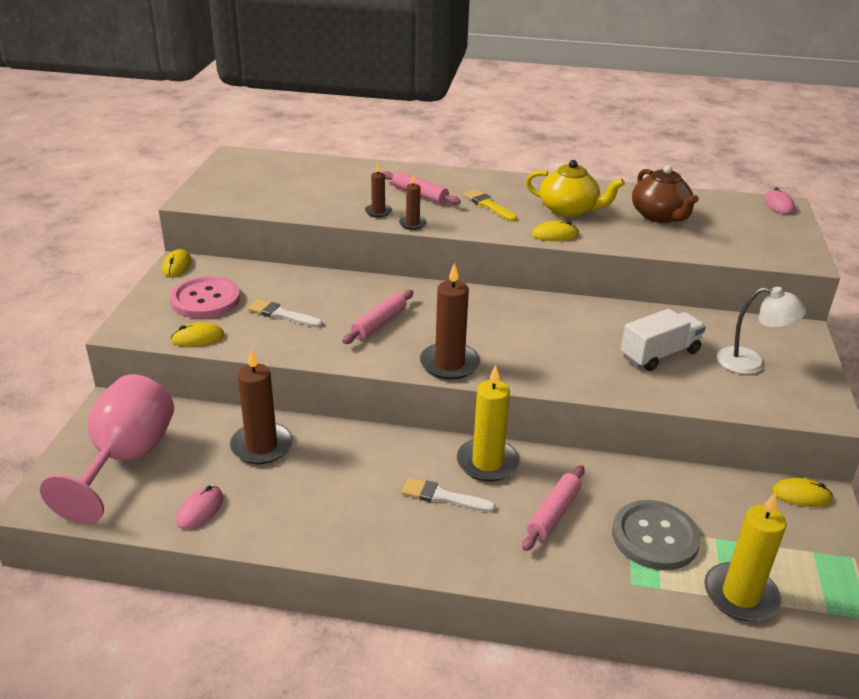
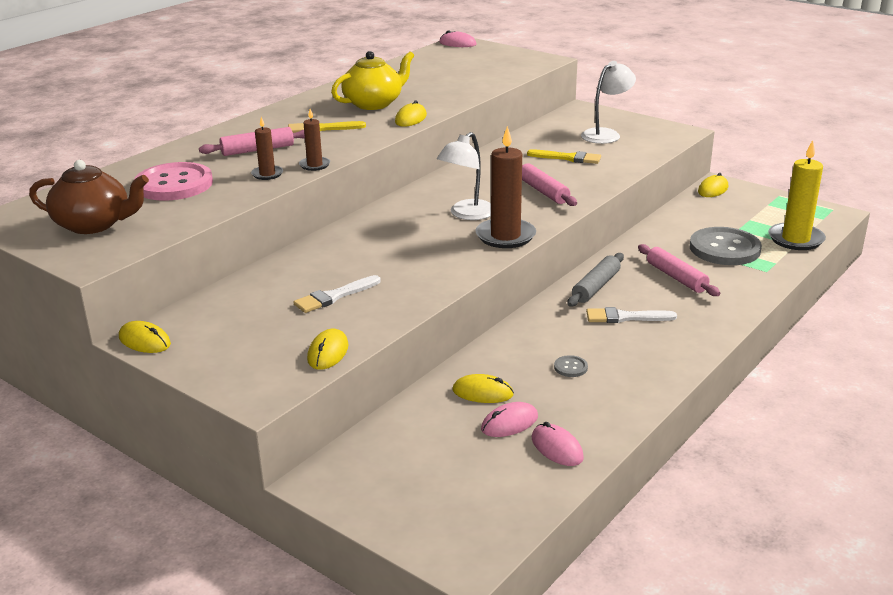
camera: 60 degrees left, 5 degrees down
pink goblet [40,374,174,524] -> none
pink button [170,276,240,319] -> pink button moved to [134,162,213,201]
brown candle [230,349,293,464] -> yellow mouse [453,374,514,403]
pink rolling pin [342,290,414,344] -> pink rolling pin moved to [522,163,577,206]
white brush [402,478,496,512] -> white brush turned 45 degrees clockwise [586,307,677,323]
yellow candle [457,365,520,482] -> grey rolling pin [568,253,624,307]
white truck [621,309,706,371] -> yellow brush [527,149,601,164]
brown teapot [632,165,699,223] -> brown teapot moved to [29,160,149,234]
none -> white lamp [437,132,491,220]
none -> pink mouse [481,402,538,437]
none -> grey button [554,355,588,377]

